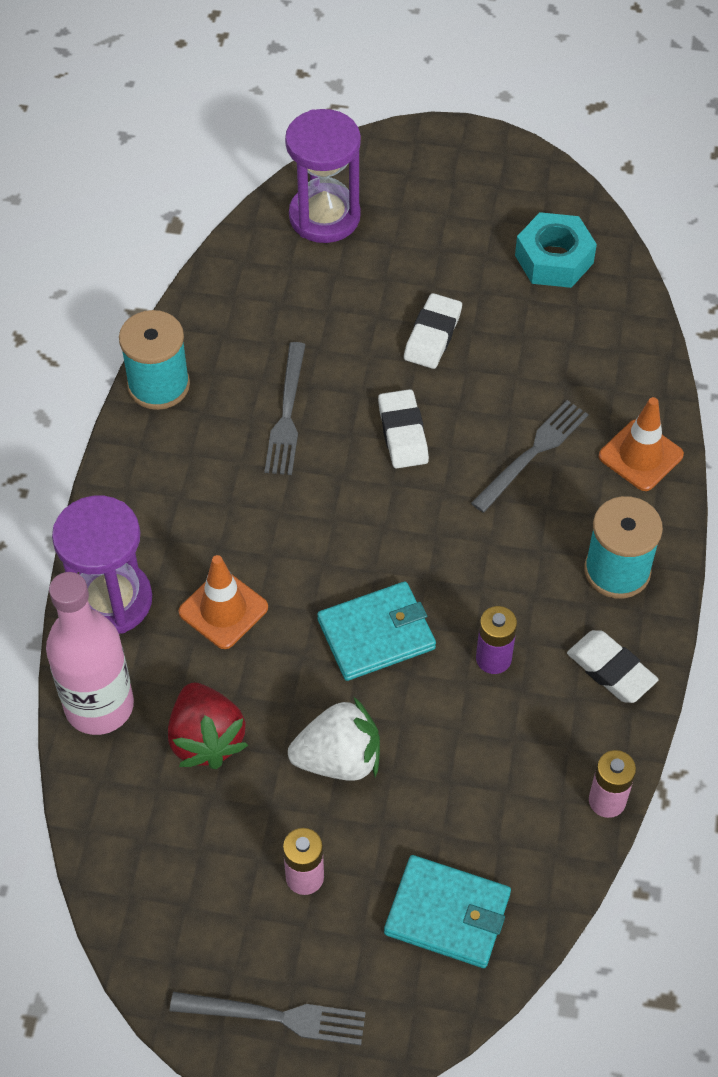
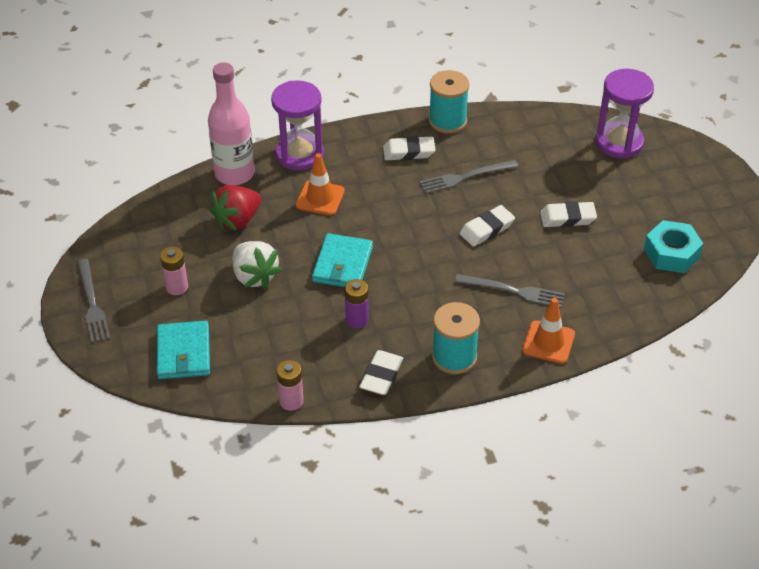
camera: 65 degrees right, 10 degrees down
turquoise wallet [317,582,436,681] -> turquoise wallet turned 60 degrees clockwise [312,233,373,287]
none -> white eraser [383,136,435,160]

